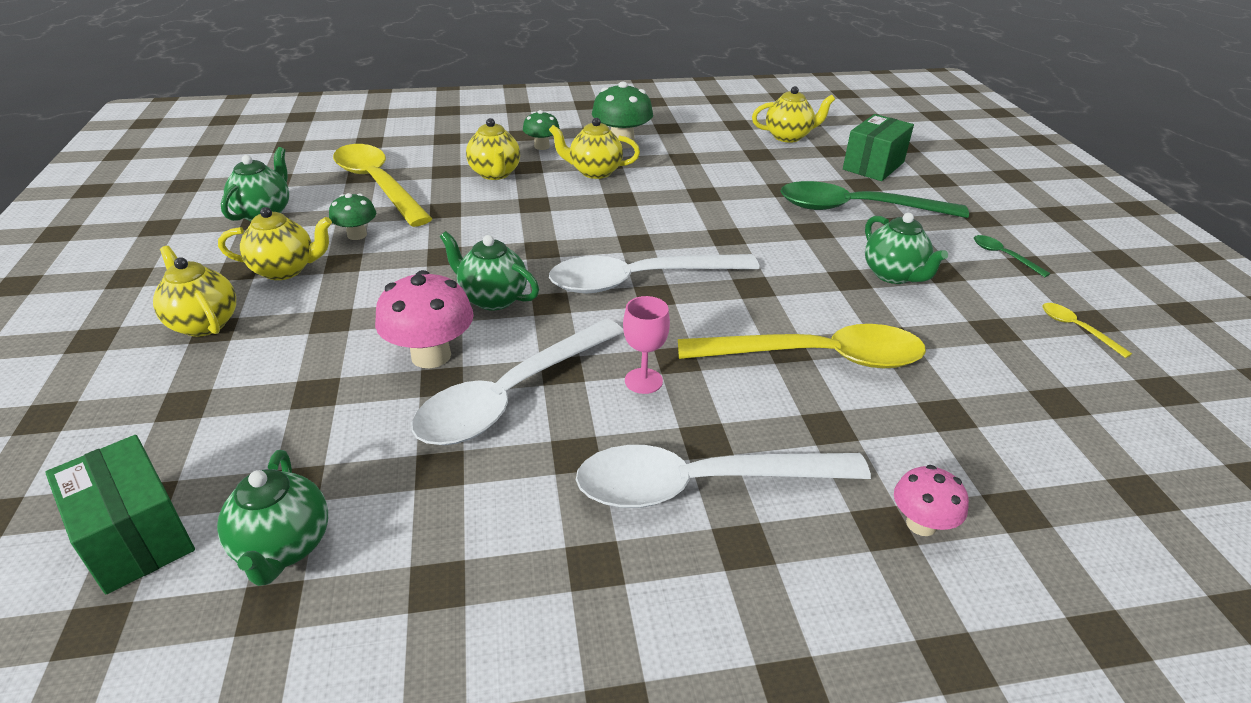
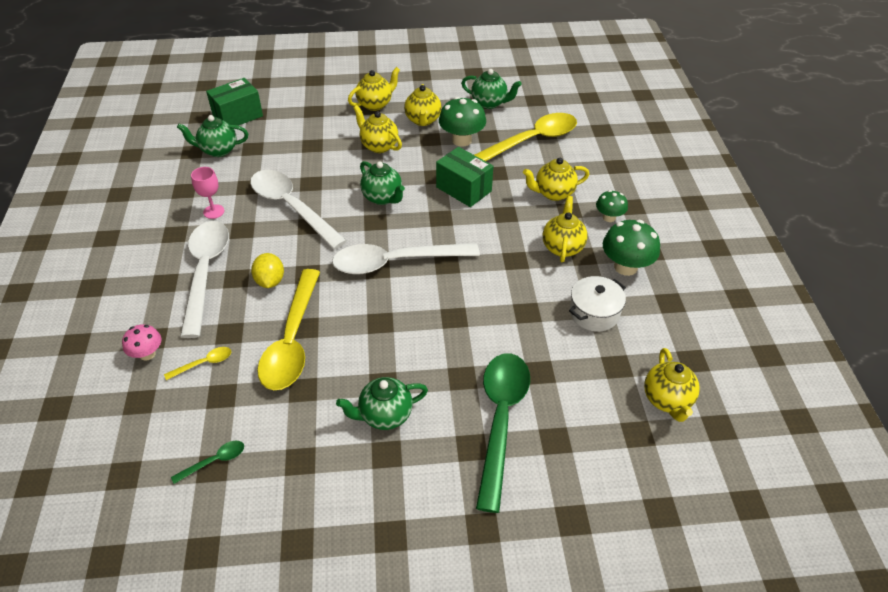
camera: 95 degrees right, 10 degrees up
green mushroom [329,193,376,240] -> green mushroom [439,97,486,146], size x1.67
pink mushroom [375,270,474,368] -> none
green teapot [440,231,539,310] -> green teapot turned 105 degrees clockwise [360,161,405,205]
white spoon [549,254,760,293] -> white spoon turned 90 degrees counterclockwise [332,243,480,275]
pink goblet [623,296,670,394] -> pink goblet moved to [191,167,224,219]
green box [843,114,914,181] -> green box moved to [436,147,493,207]
green spoon [974,235,1051,277] -> green spoon moved to [171,441,244,484]
yellow spoon [1042,303,1132,358] -> yellow spoon moved to [164,347,231,380]
none -> yellow lemon [251,253,284,288]
none -> yellow teapot [353,105,402,153]
none -> white pot [569,276,626,331]

